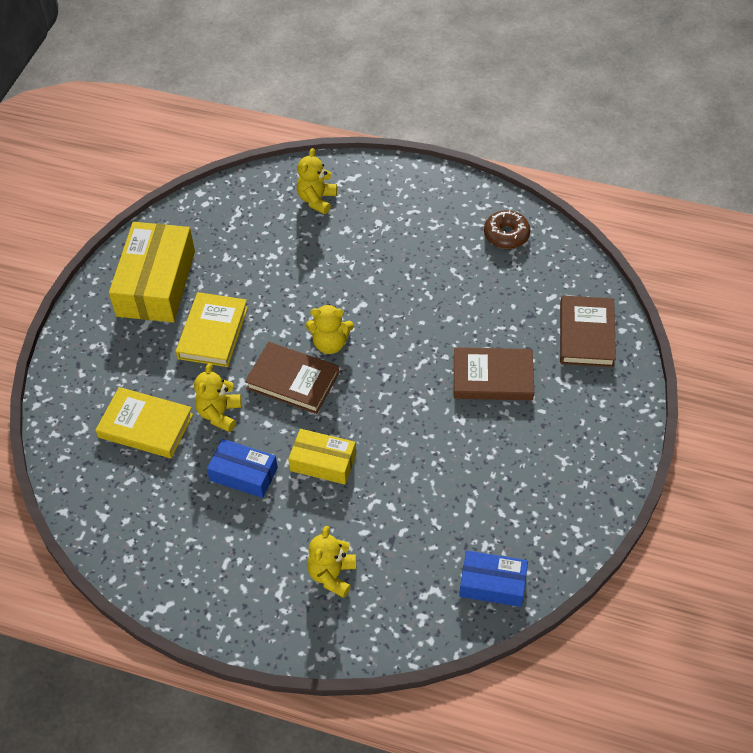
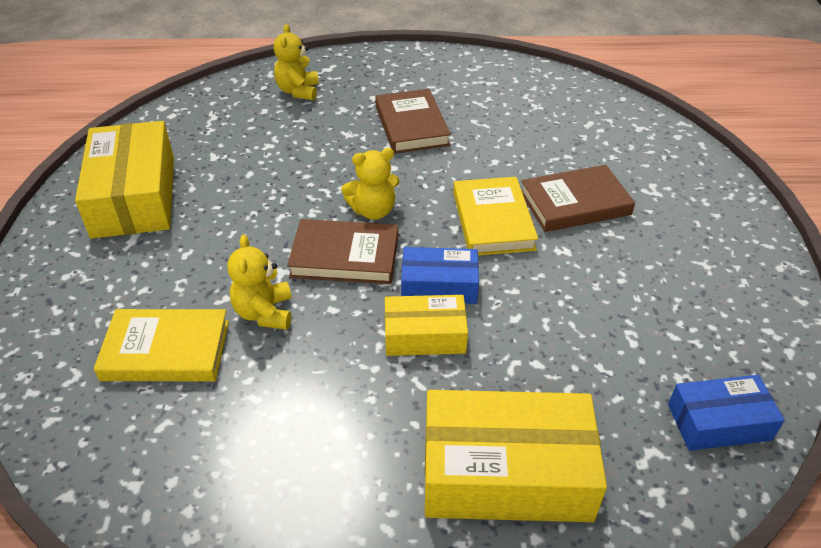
camera: 20 degrees left, 10 degrees down
yellow book [176,292,248,367] -> yellow book moved to [453,177,538,256]
blue box [207,439,278,498] -> blue box moved to [401,247,479,304]
yellow teddy bear [307,526,356,598] -> yellow box [425,390,607,522]
brown donut [484,210,531,249] -> none
brown book [560,296,616,367] -> brown book moved to [375,89,451,154]

